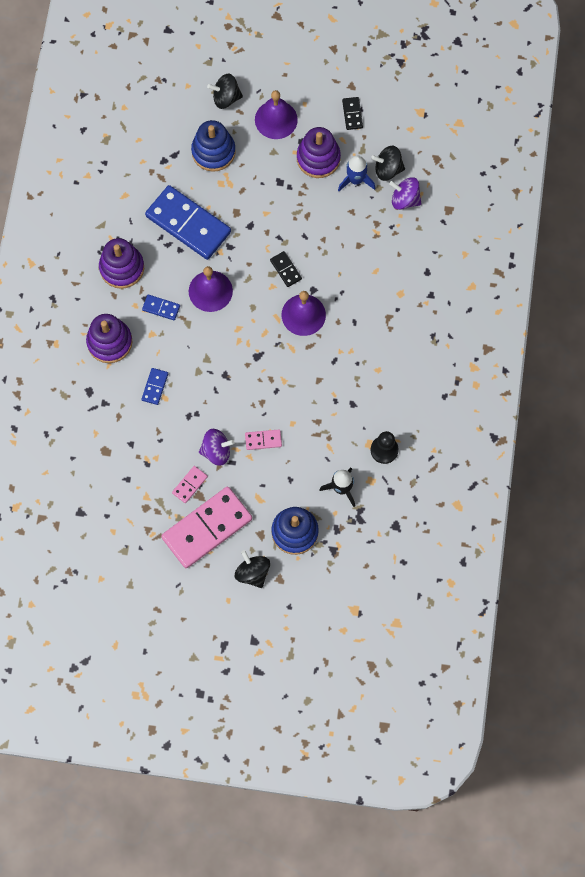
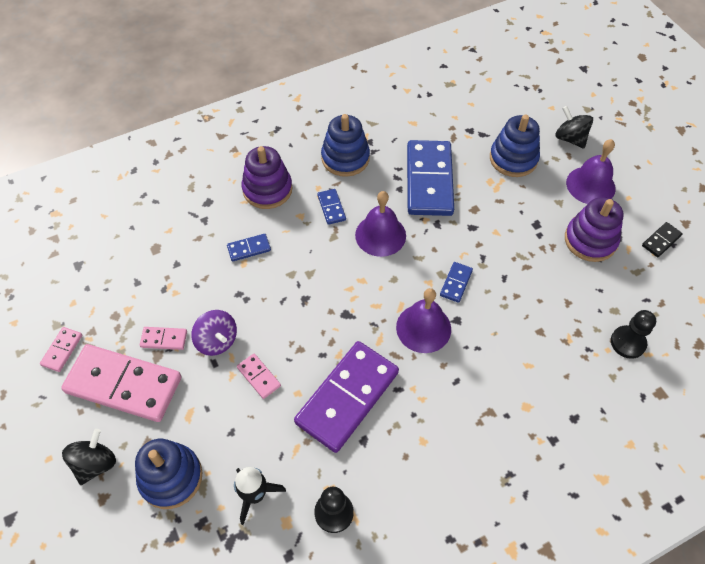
camera: 55 degrees right, 15 degrees down
purple stacking toy [99,238,144,289] -> blue stacking toy [321,114,370,177]
black domino [270,251,302,287] -> blue domino [440,262,473,303]
blue rocket [338,156,375,191] -> none
black spinning top [371,146,405,181] -> none
purple spinning top [389,177,421,210] -> black pawn [611,310,656,359]
none -> pink domino [40,327,82,372]
none -> purple domino [294,341,399,453]

